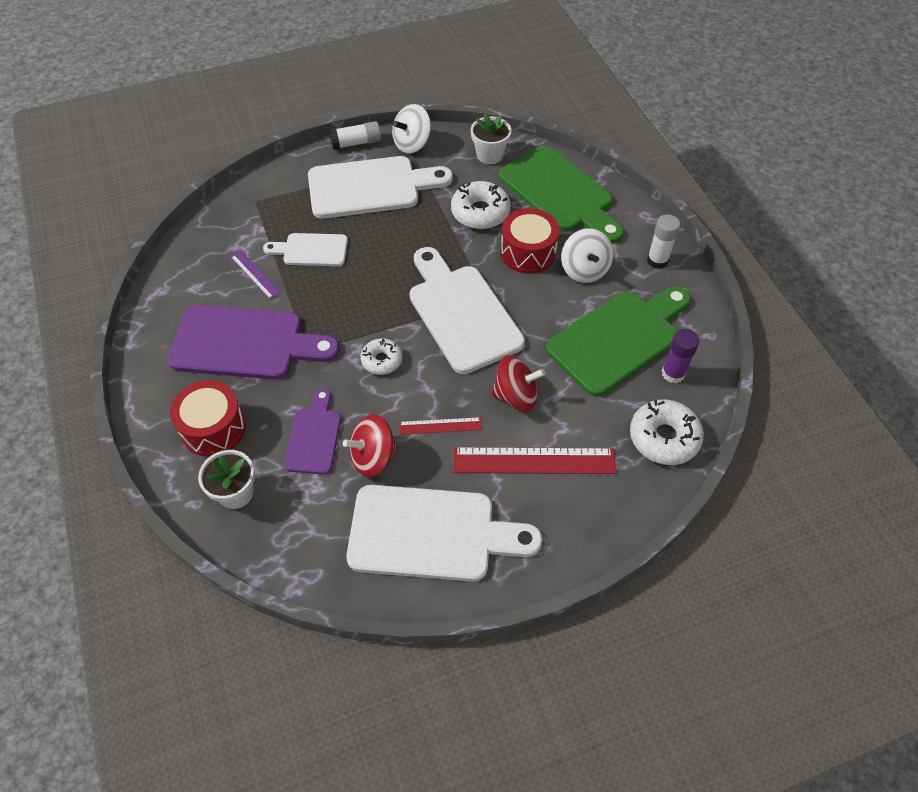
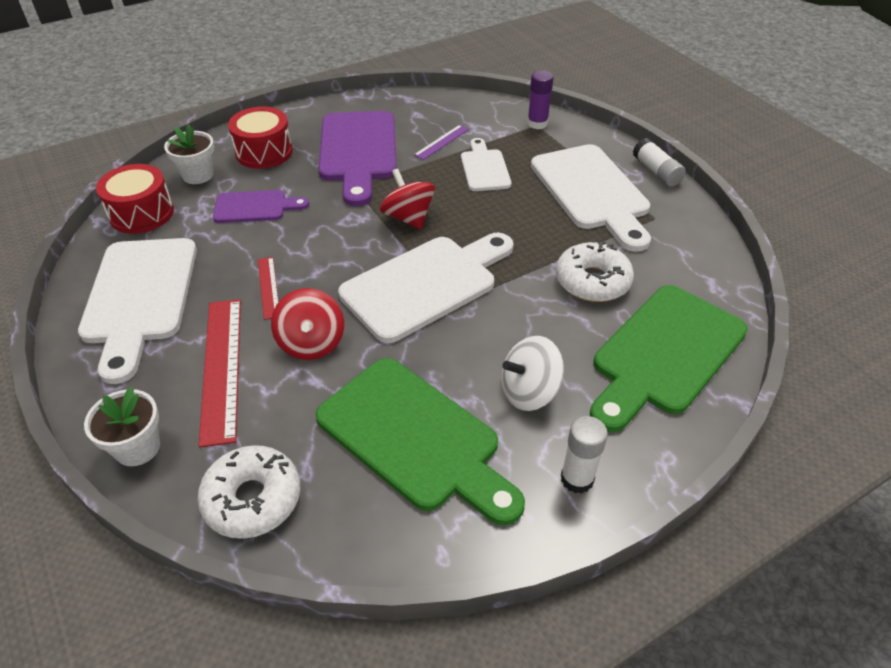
camera: 80 degrees right, 10 degrees down
red spinning top [343,414,398,477] -> red spinning top moved to [380,168,435,229]
white donut [360,338,402,375] -> none
white spinning top [392,104,431,154] -> none
white flower pot [471,113,511,164] -> white flower pot moved to [84,387,160,466]
red drum [501,208,560,274] -> red drum moved to [96,164,174,234]
purple glue stick [662,329,699,383] -> purple glue stick moved to [527,70,554,129]

